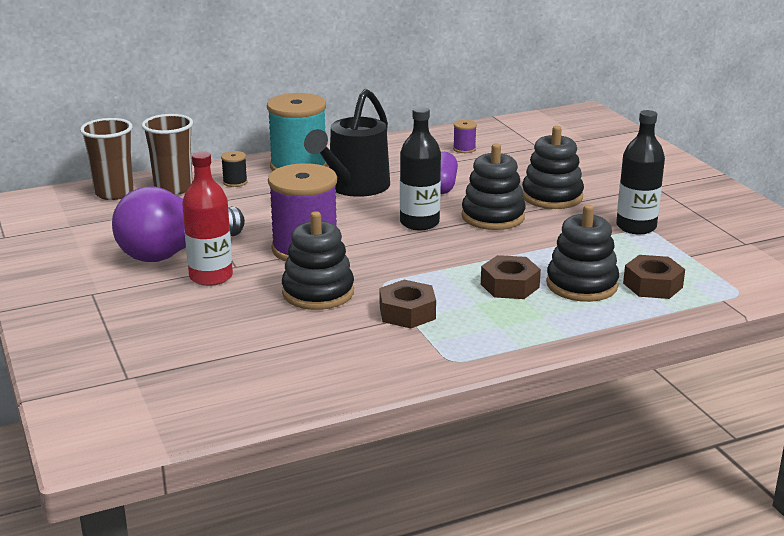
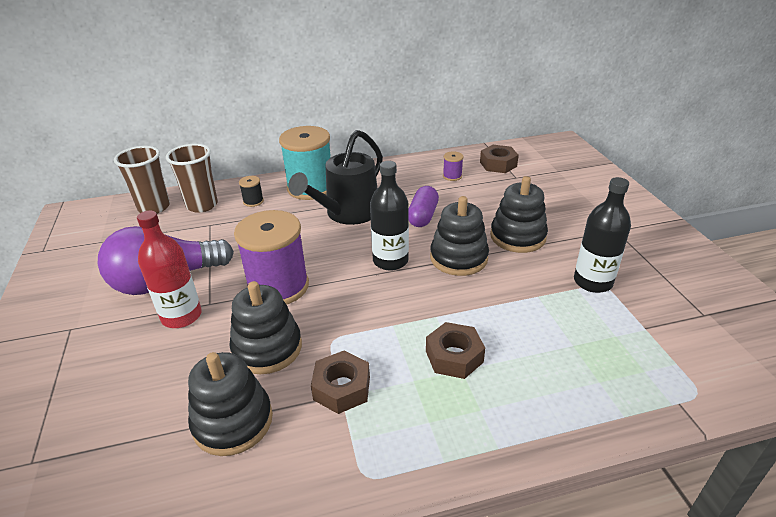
camera: 10 degrees right, 10 degrees up
black stacking toy [546,204,619,302] -> black stacking toy moved to [188,352,273,456]
brown nut [623,255,685,299] -> brown nut moved to [480,145,519,173]

